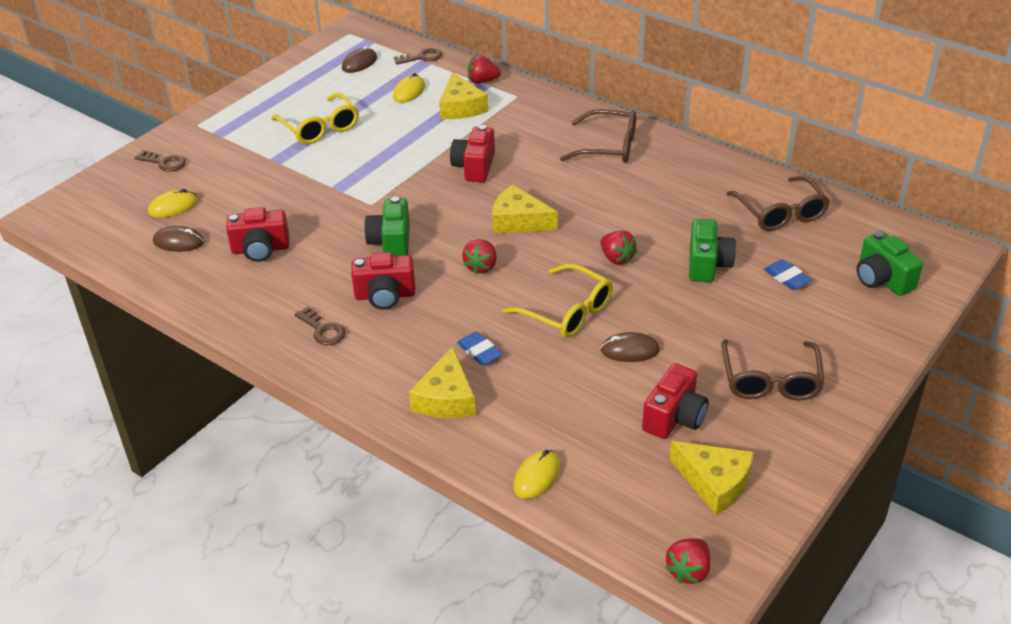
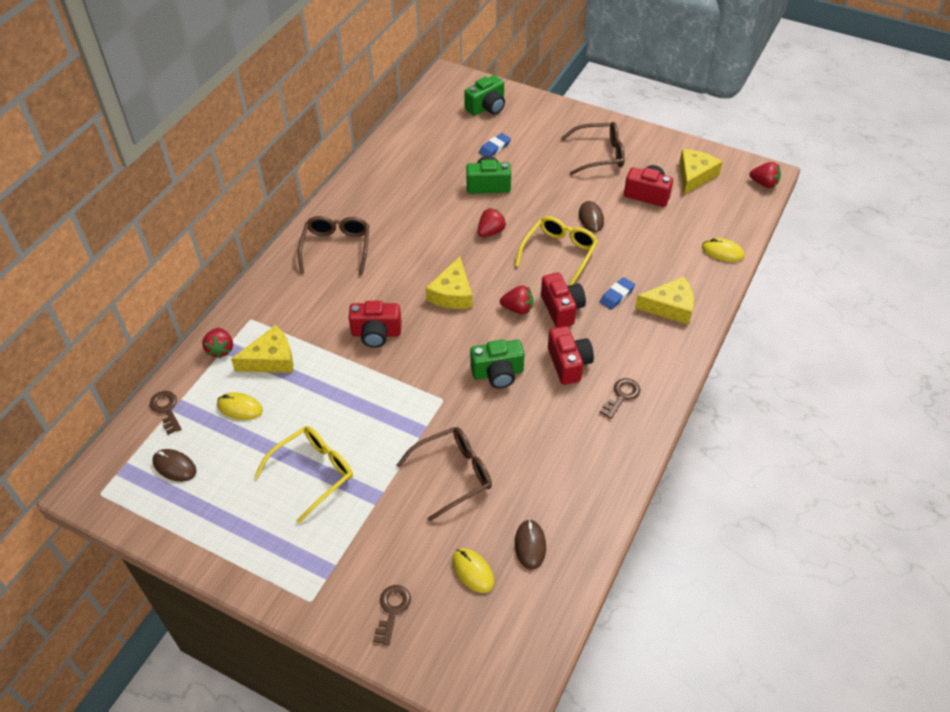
camera: 100 degrees left, 10 degrees up
red camera [226,207,289,262] -> red camera moved to [541,273,586,328]
brown glasses [727,175,830,231] -> brown glasses moved to [397,427,492,522]

